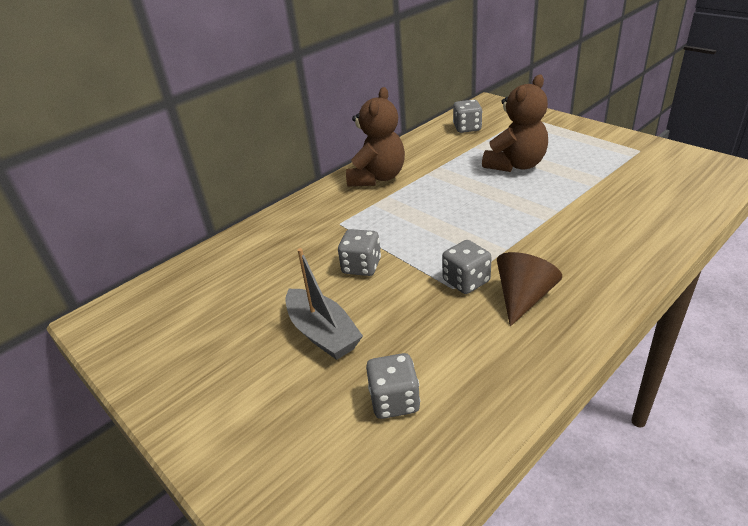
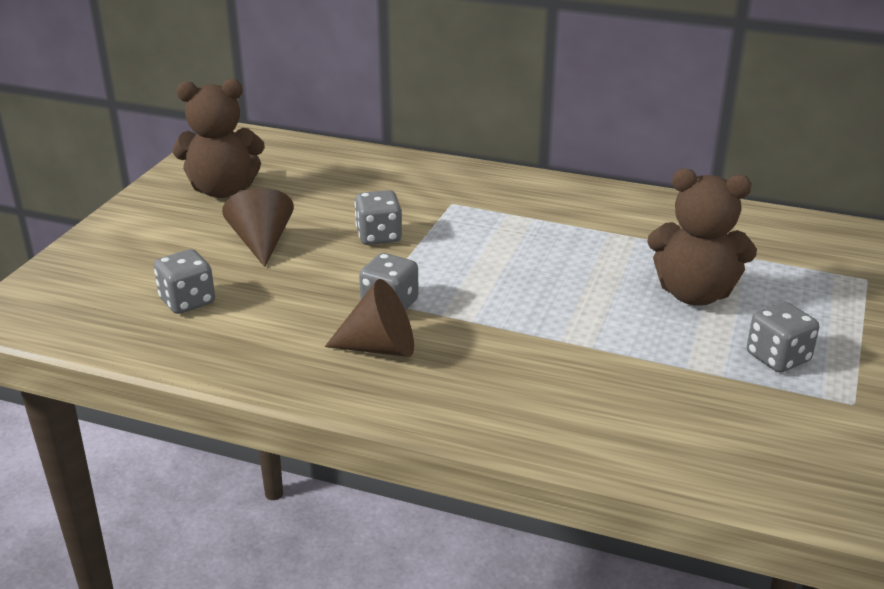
camera: 60 degrees right, 5 degrees down
grey boat [286,248,363,360] -> brown cone [222,188,294,267]
brown teddy bear [346,87,405,187] -> brown teddy bear moved to [173,79,265,198]
grey dice [453,100,482,133] -> grey dice moved to [747,302,819,373]

